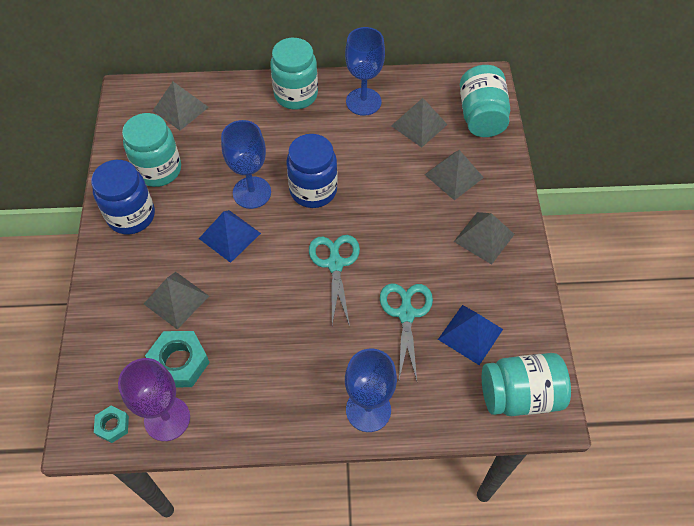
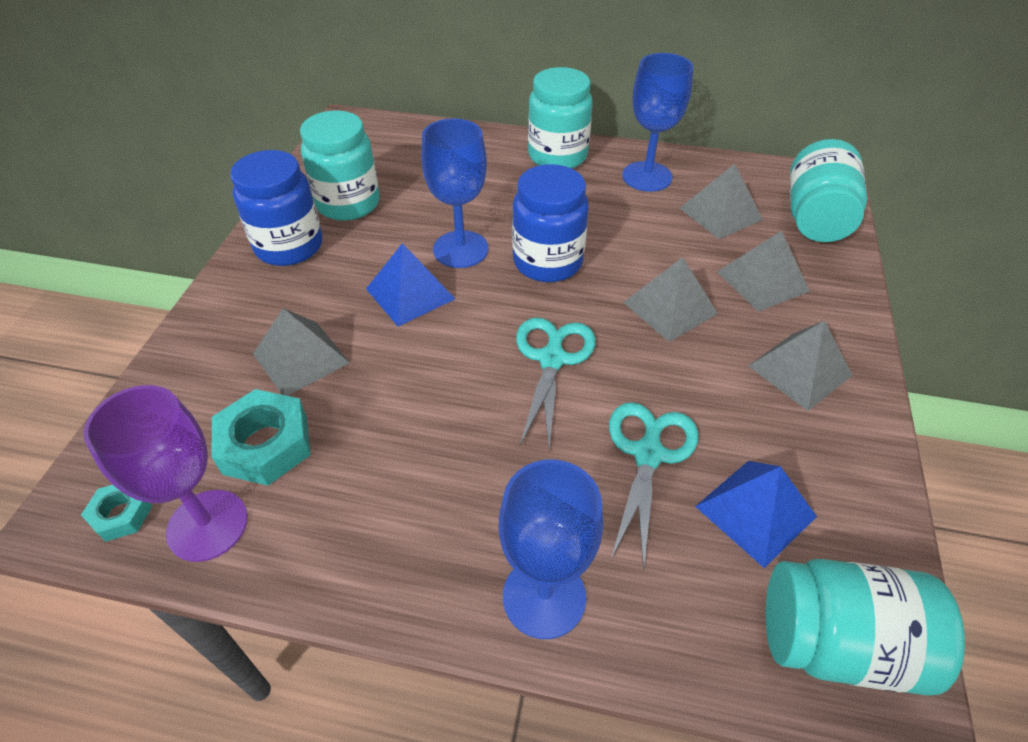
camera: 15 degrees right, 10 degrees down
grey pyramid [153,82,209,130] -> grey pyramid moved to [623,257,718,342]

